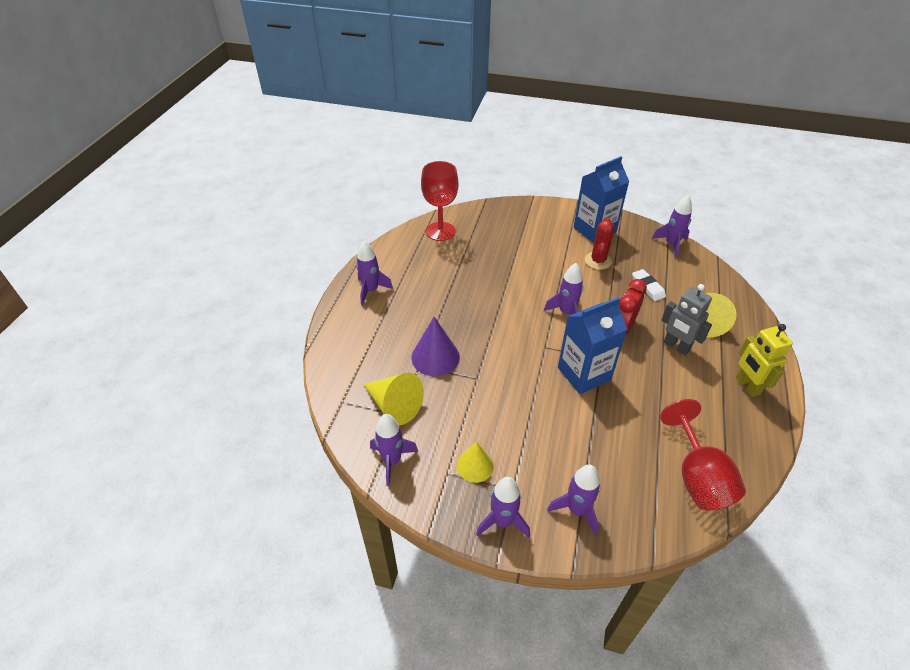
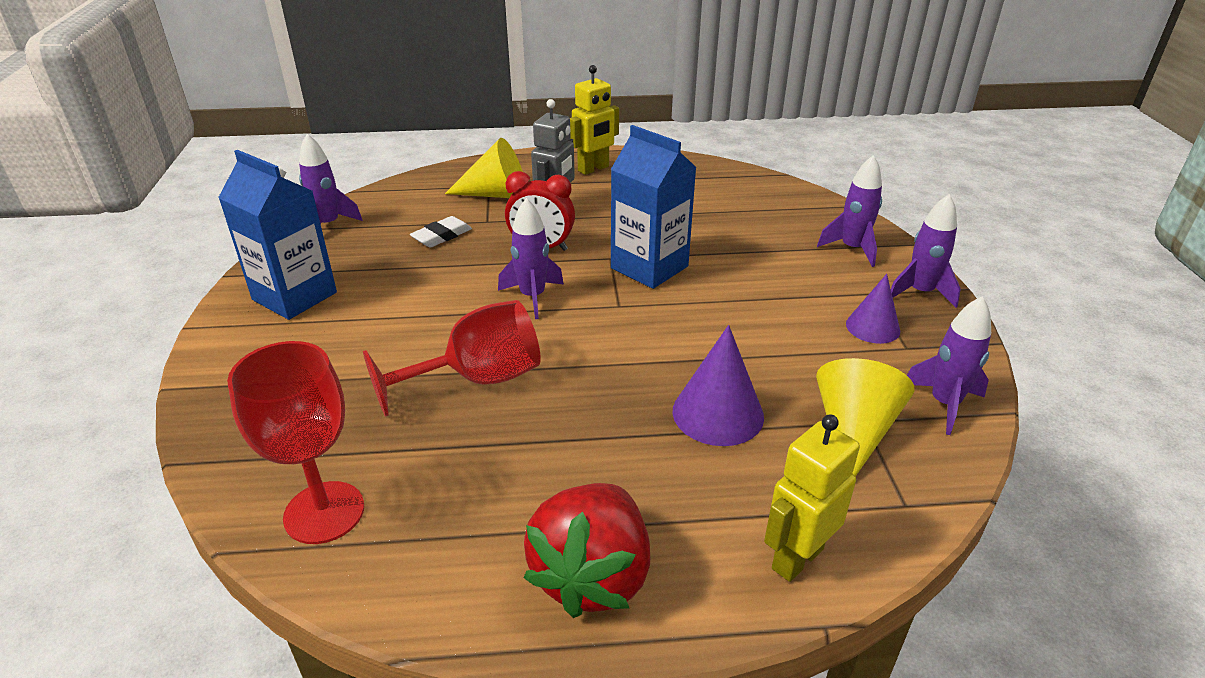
camera: 110 degrees left, 10 degrees down
purple rocket [356,241,393,306] -> red strawberry [523,483,650,618]
yellow cone [457,441,494,483] -> purple cone [846,274,900,344]
red cactus [585,217,614,270] -> none
red goblet [660,399,746,510] -> red goblet moved to [363,300,541,417]
none -> yellow robot [764,414,860,582]

